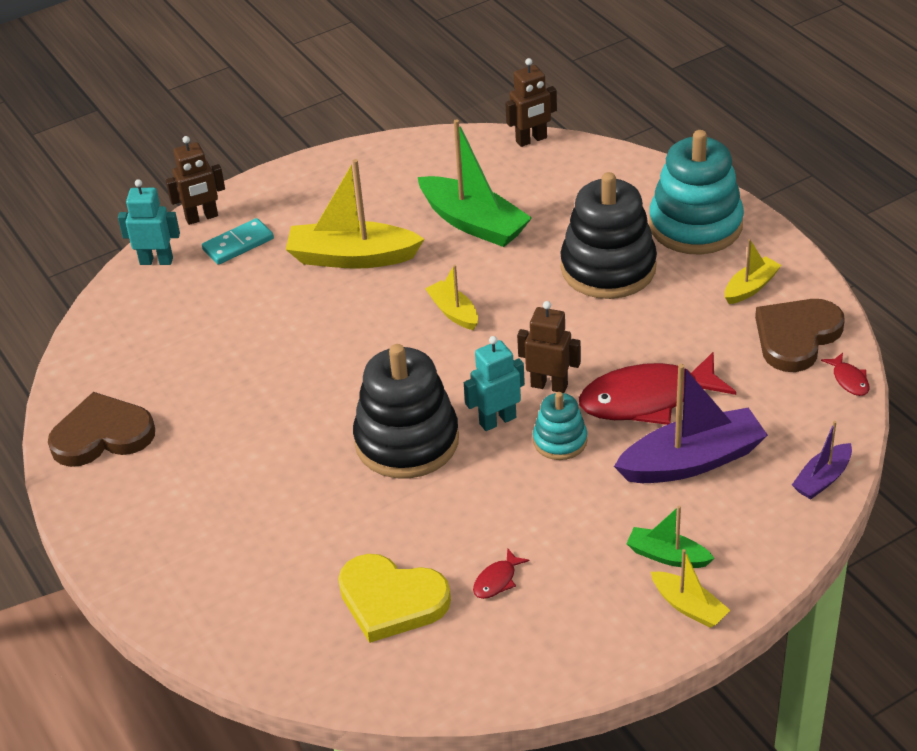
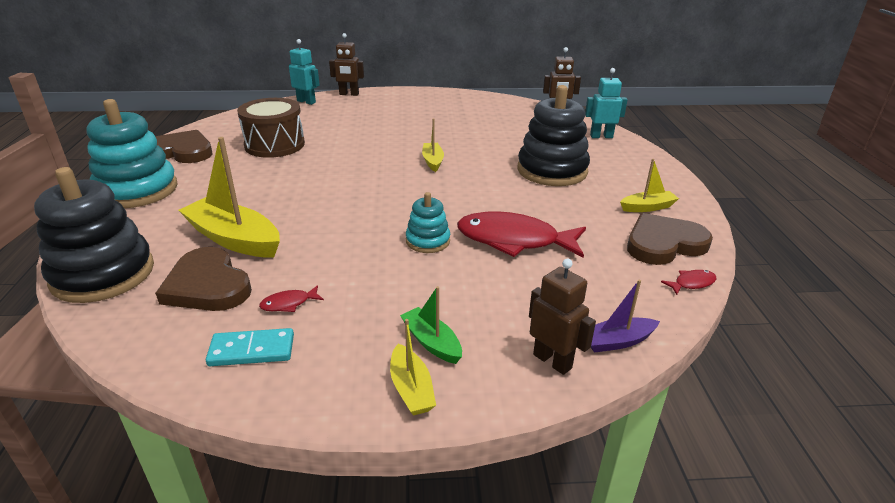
camera: 25 degrees right, 10 degrees down
turquoise domino [202,218,274,265] -> turquoise domino moved to [206,328,294,366]
yellow boat [286,159,424,269] -> yellow boat moved to [178,137,280,257]
yellow heart [338,554,451,643] -> brown heart [155,247,252,311]
black stacking toy [353,344,459,478] -> black stacking toy moved to [34,167,154,303]
green boat [418,119,532,247] -> none
turquoise robot [464,336,525,431] -> turquoise robot moved to [585,68,628,138]
brown robot [517,301,581,393] -> brown robot moved to [529,259,596,375]
purple boat [614,364,768,483] -> none
turquoise stacking toy [649,130,744,255] -> turquoise stacking toy moved to [86,99,177,208]
red fish [821,353,869,396] -> red fish turned 120 degrees counterclockwise [661,270,716,295]
none -> brown drum [237,98,305,158]

